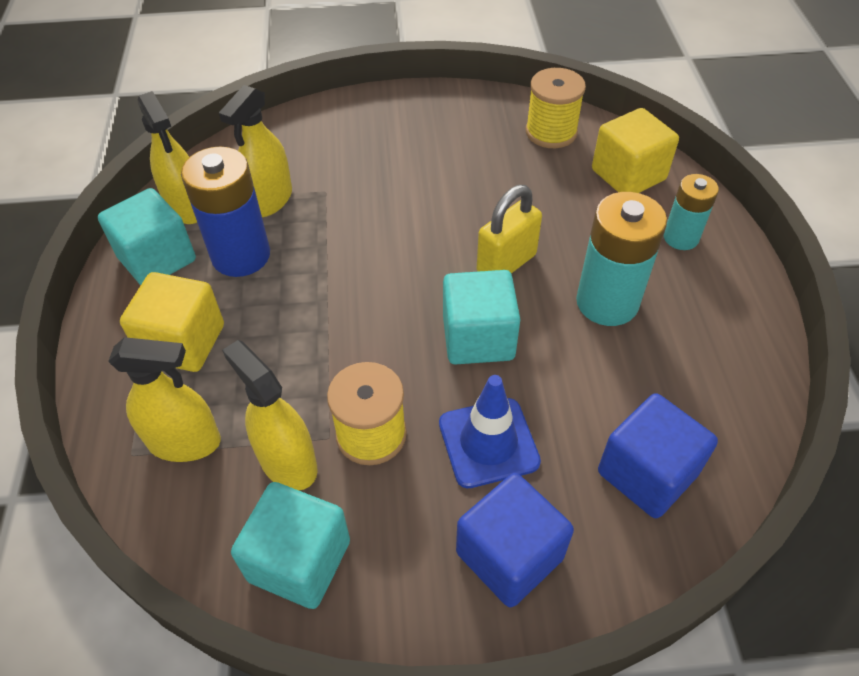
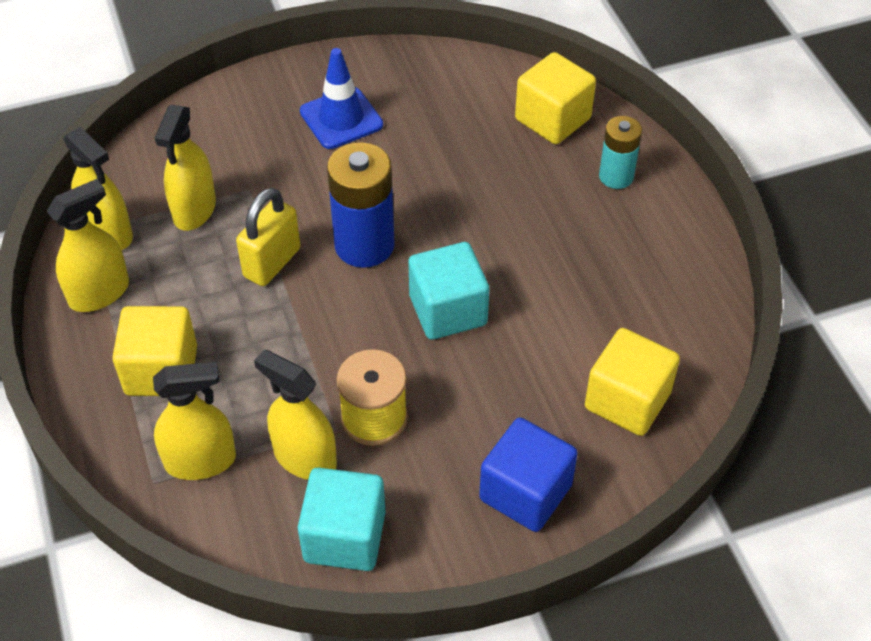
camera: 15 degrees left, 0 degrees up
turquoise cube [98,188,196,285] -> yellow spray bottle [47,179,129,312]
blue battery [181,146,270,277] -> blue battery moved to [327,142,395,268]
blue traffic cone [439,375,541,488] -> blue traffic cone moved to [300,48,383,149]
yellow padlock [477,185,542,273] -> yellow padlock moved to [236,188,301,286]
yellow spool [526,68,586,148] -> none
turquoise battery [576,192,667,326] -> none
blue cube [598,393,718,518] -> yellow cube [585,328,680,436]

